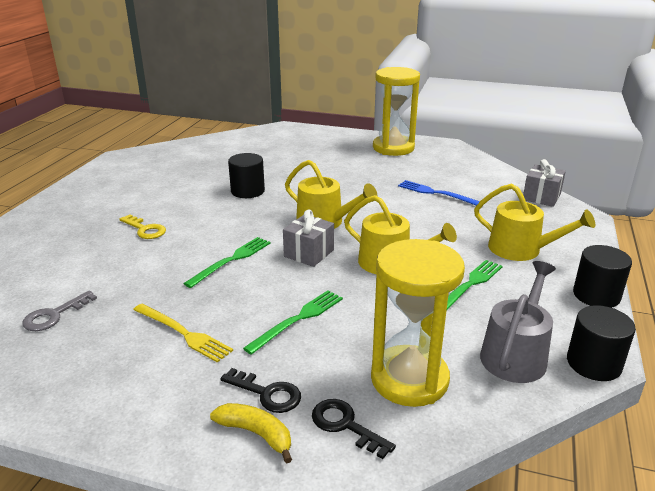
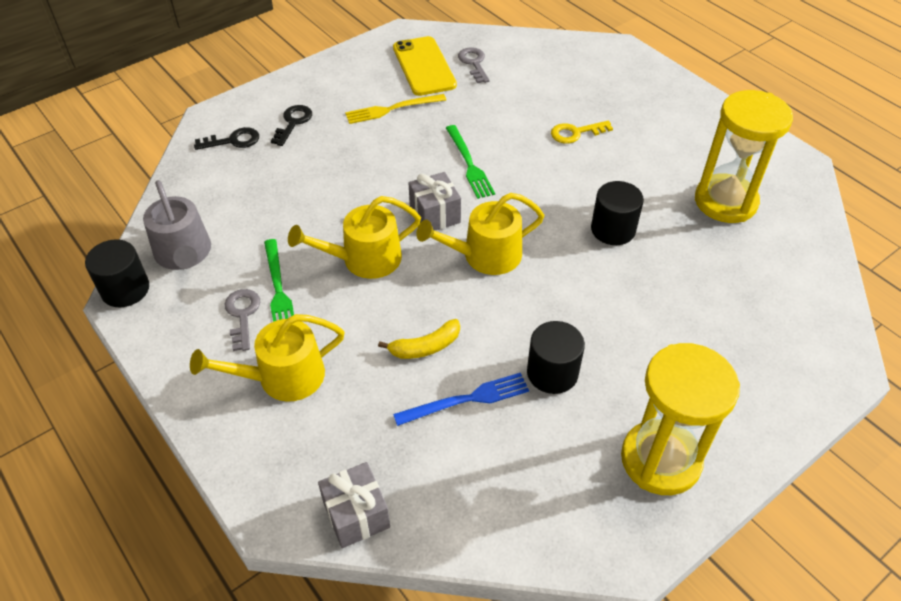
camera: 125 degrees right, 20 degrees up
yellow banana [210,403,292,464] -> yellow banana moved to [378,319,460,359]
black key [220,368,301,413] -> black key turned 135 degrees clockwise [271,105,312,146]
green fork [243,290,343,355] -> none
yellow hourglass [371,239,465,407] -> yellow hourglass moved to [695,90,793,223]
black cylinder [573,245,632,308] -> black cylinder moved to [527,321,585,394]
none -> grey key [225,289,260,351]
none -> yellow phone [393,36,457,96]

